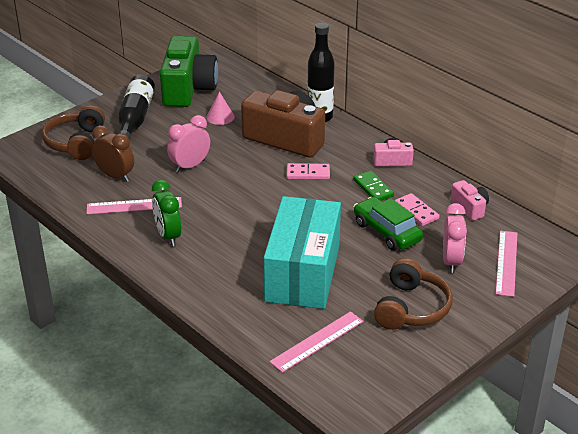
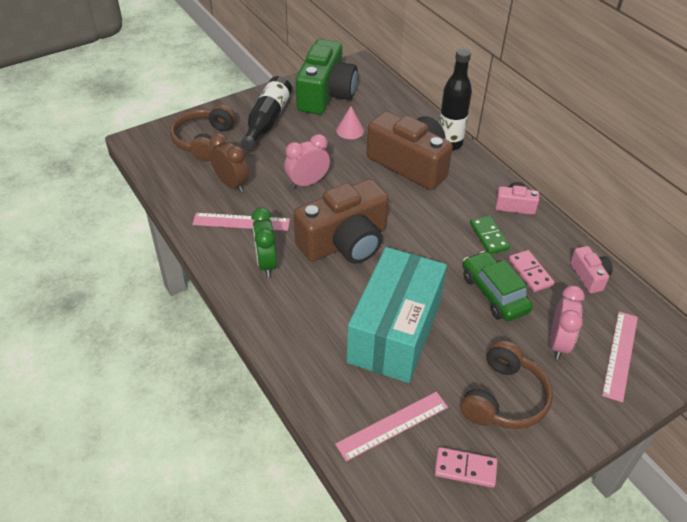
camera: 10 degrees right, 10 degrees up
pink domino [287,163,330,180] -> pink domino moved to [434,447,497,488]
none -> brown camera [293,179,389,264]

